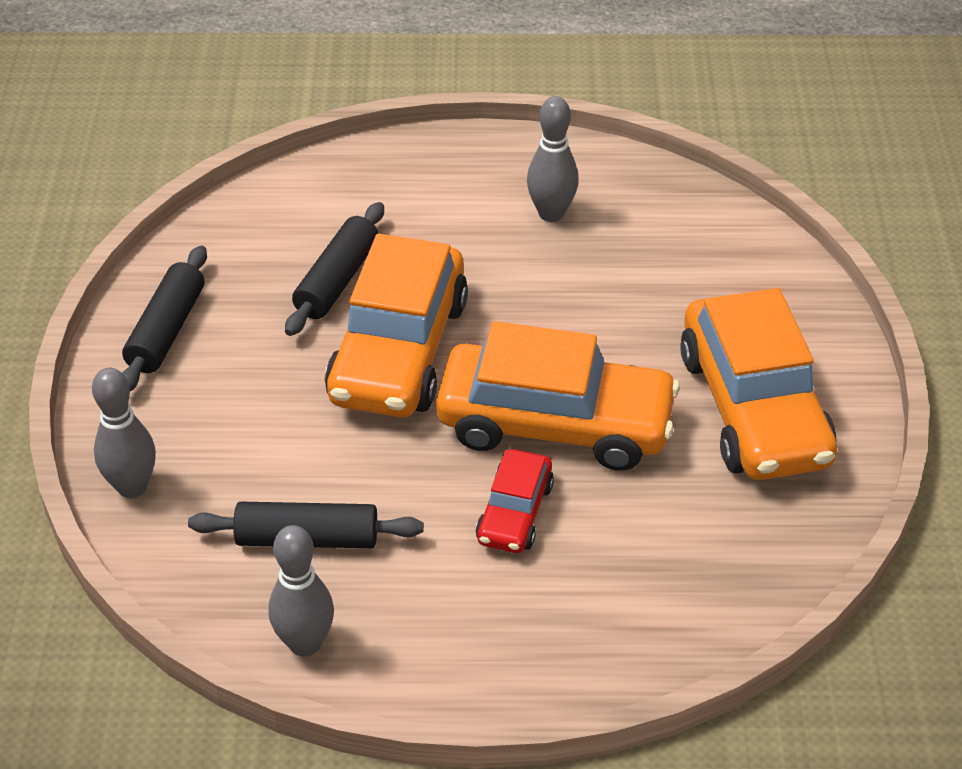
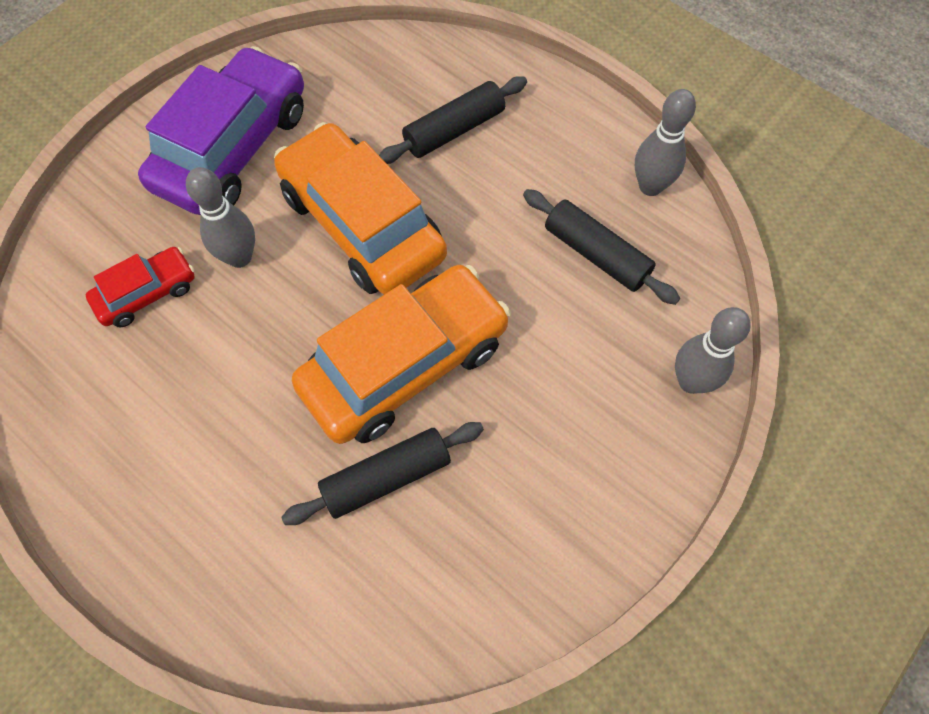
camera: 140 degrees left, 20 degrees up
black rolling pin [122,246,207,391] -> black rolling pin moved to [379,76,527,164]
red car [476,449,554,553] -> red car moved to [86,247,195,328]
grey bowling pin [527,96,579,222] -> grey bowling pin moved to [186,167,255,268]
orange car [680,288,837,480] -> purple car [138,46,304,215]

